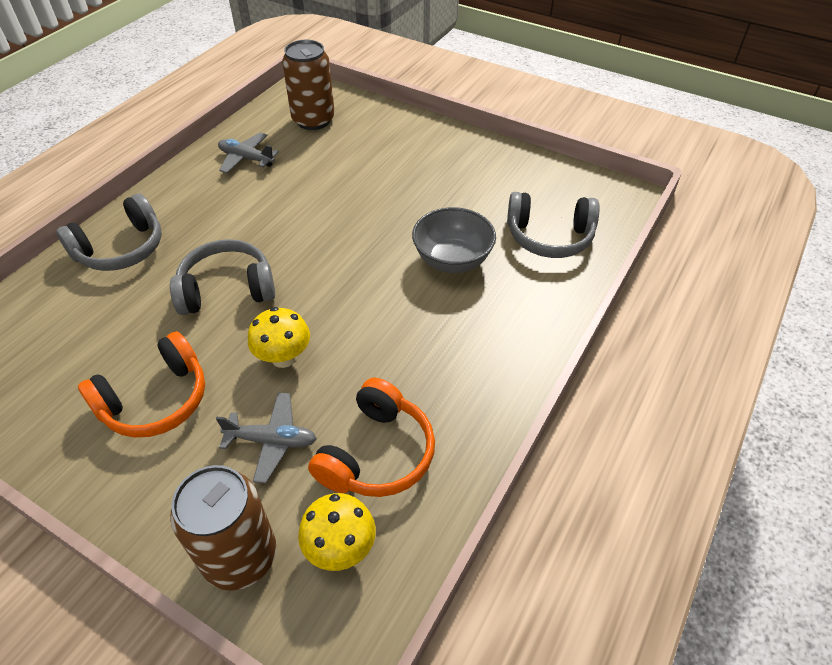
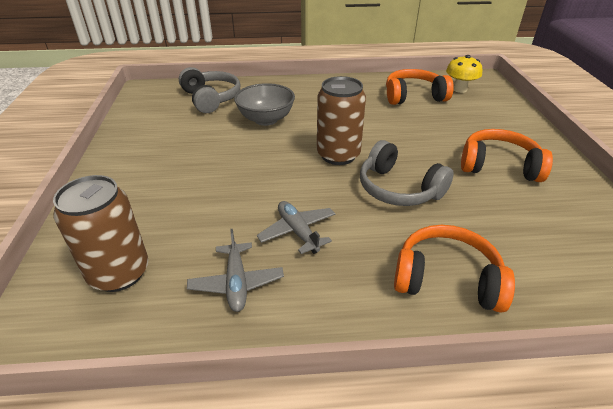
camera: 125 degrees left, 10 degrees down
grey headphones [56,193,162,271] -> orange headphones [394,225,515,313]
brown can [170,465,276,591] -> brown can moved to [317,76,366,165]
grey plane [216,392,317,483] -> grey plane moved to [257,201,335,254]
yellow mushroom [248,307,310,368] -> none

